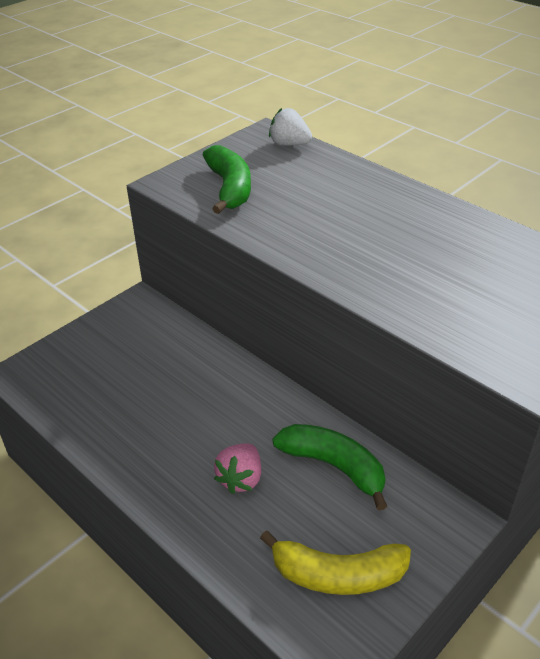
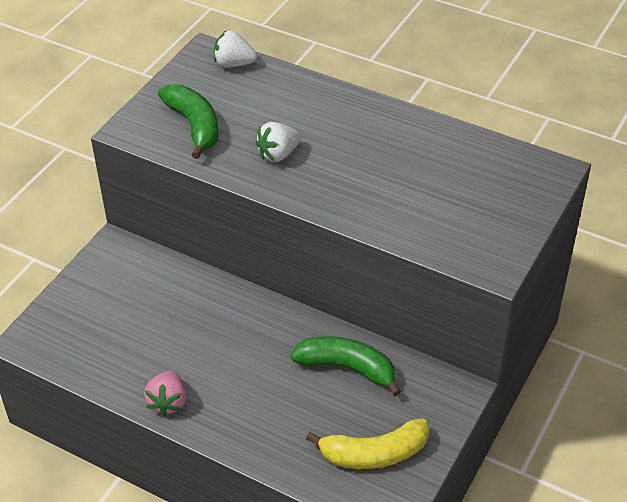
camera: 15 degrees left, 5 degrees up
pink strawberry [214,443,261,494] -> pink strawberry moved to [144,371,187,417]
none -> white strawberry [255,122,301,162]

